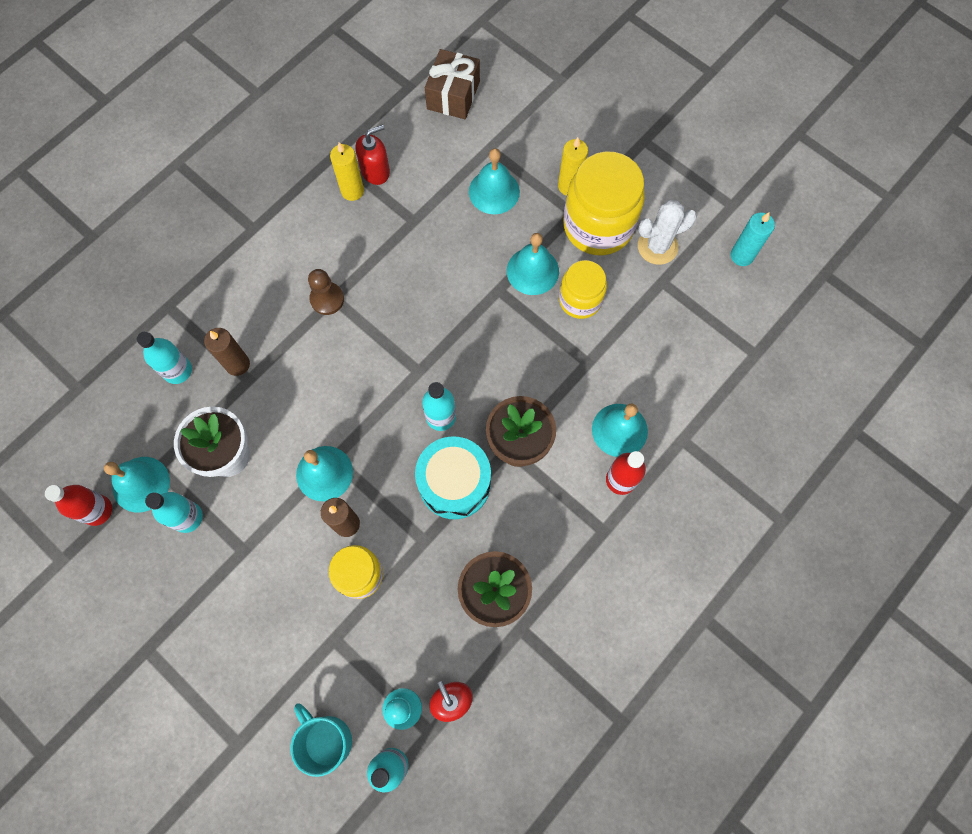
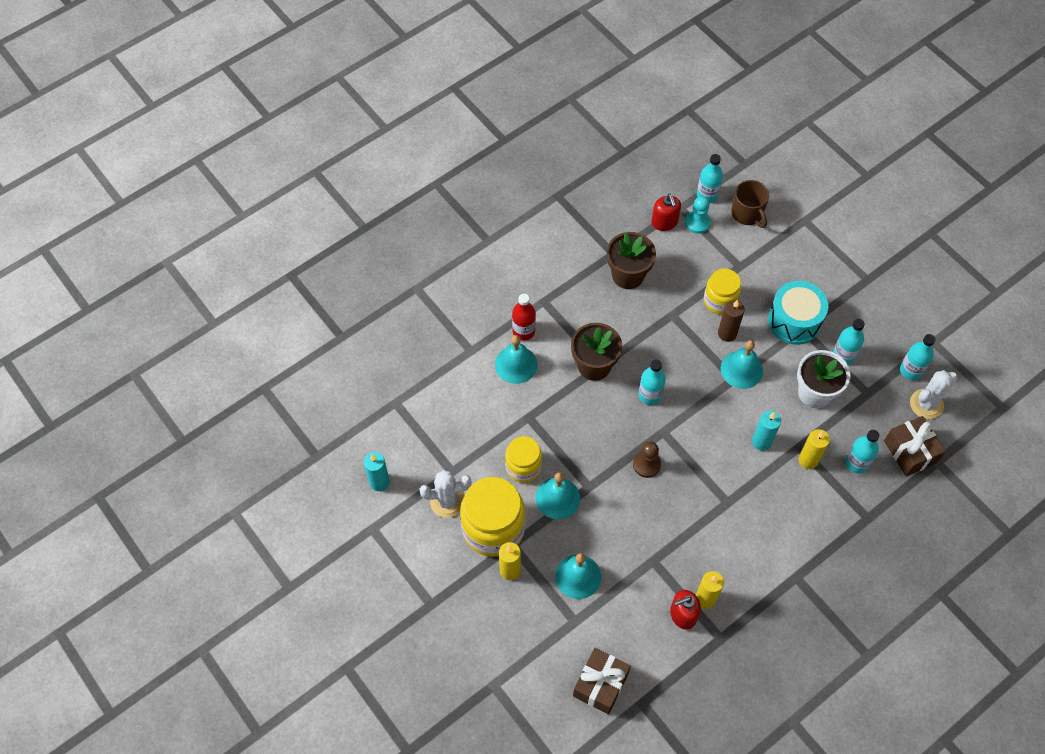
camera: 170 degrees left, 10 degrees down
red bottle [45,485,112,526] -> turquoise bottle [900,334,936,380]
turquoise bell [104,457,170,513] -> none
brown candle [204,328,250,376] -> yellow candle [799,429,830,469]
turquoise mug [290,703,352,777] -> brown mug [731,180,769,228]
brown pawn [308,269,344,315] -> brown pawn moved to [633,441,661,478]
turquoise drum [415,436,491,519] -> turquoise drum moved to [768,281,828,345]
none -> turquoise candle [752,411,781,451]
none -> brown gift [884,416,946,476]
none -> white cactus [910,370,958,419]

